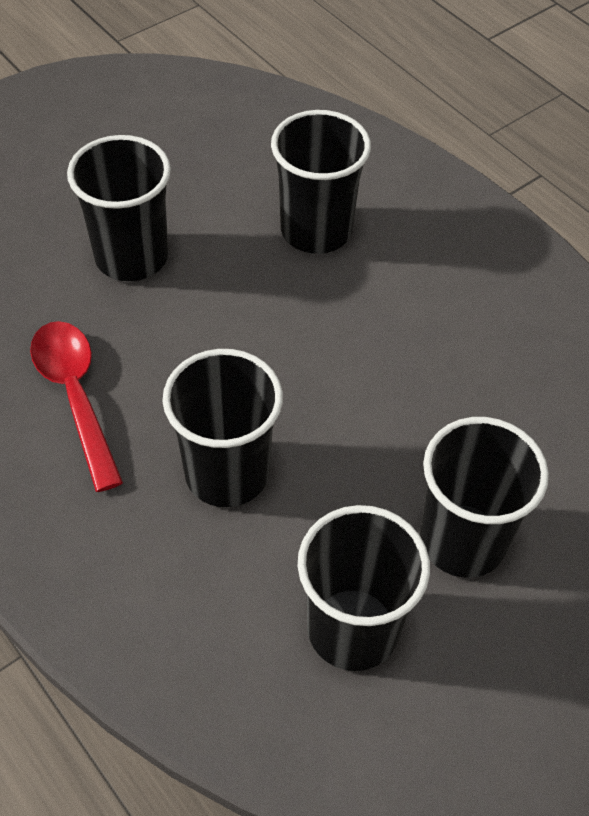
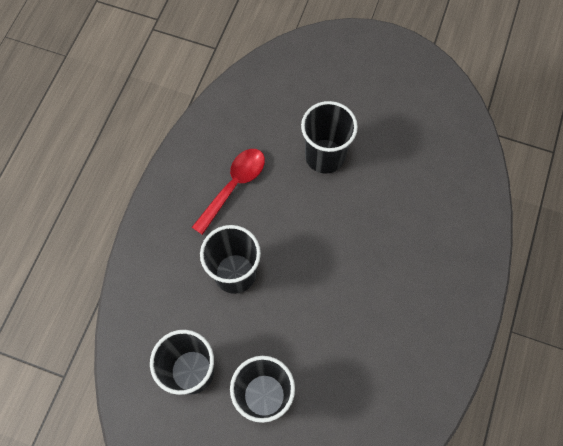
camera: 60 degrees right, 15 degrees up
black cup [271,110,371,254] -> none

